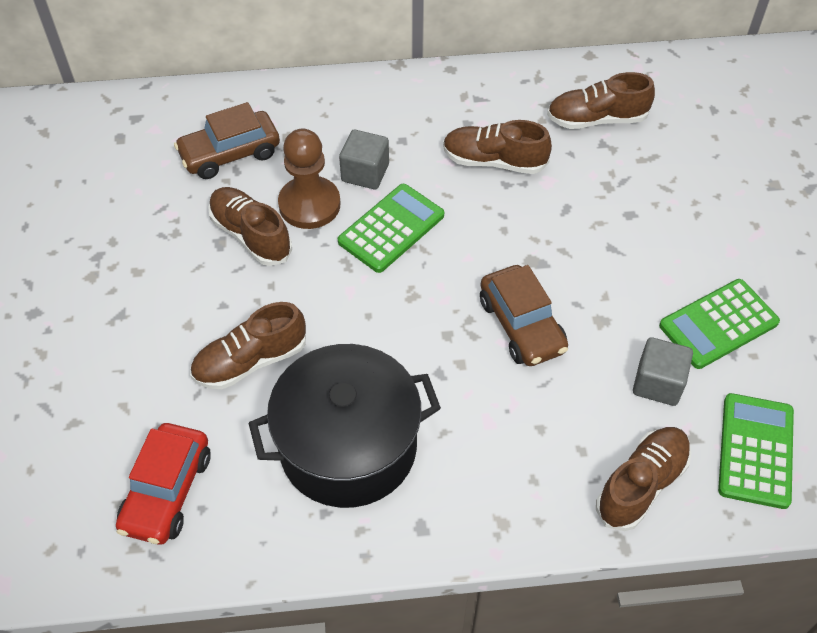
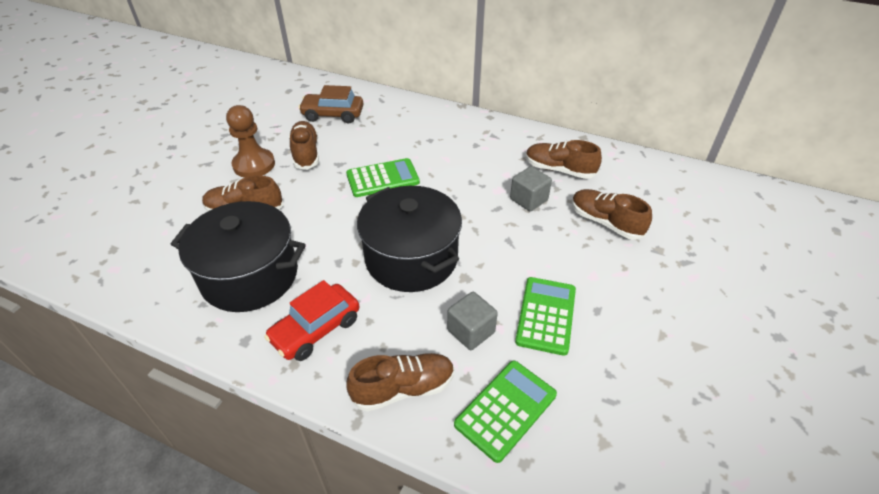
camera: 30 degrees right, 10 degrees down
red car [116,423,211,545] -> red car moved to [264,280,359,361]
brown pawn [278,129,341,229] -> brown pawn moved to [226,105,275,178]
grey cube [339,130,389,189] -> grey cube moved to [510,166,552,211]
brown shoe [443,120,552,174] -> brown shoe moved to [572,189,652,240]
brown car [480,265,568,366] -> black pot [357,186,462,292]
green calculator [659,279,780,369] -> green calculator turned 105 degrees clockwise [515,277,576,356]

